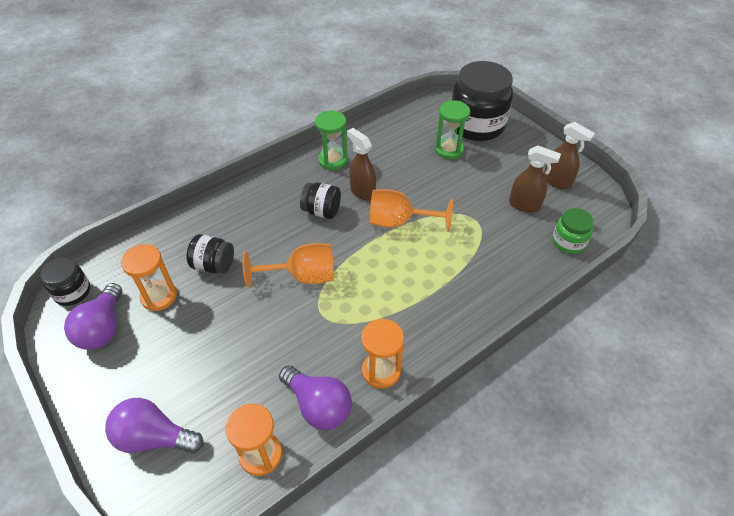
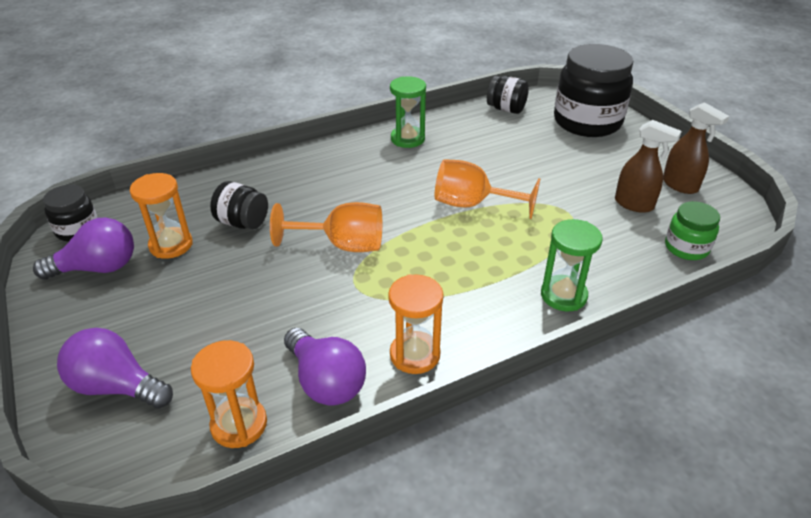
camera: 10 degrees right, 10 degrees down
purple light bulb [64,283,122,350] -> purple light bulb turned 120 degrees counterclockwise [33,217,134,280]
black jar [300,182,341,219] -> black jar moved to [487,76,529,114]
brown spray bottle [347,128,376,201] -> none
green hourglass [435,100,470,159] -> green hourglass moved to [541,219,602,311]

